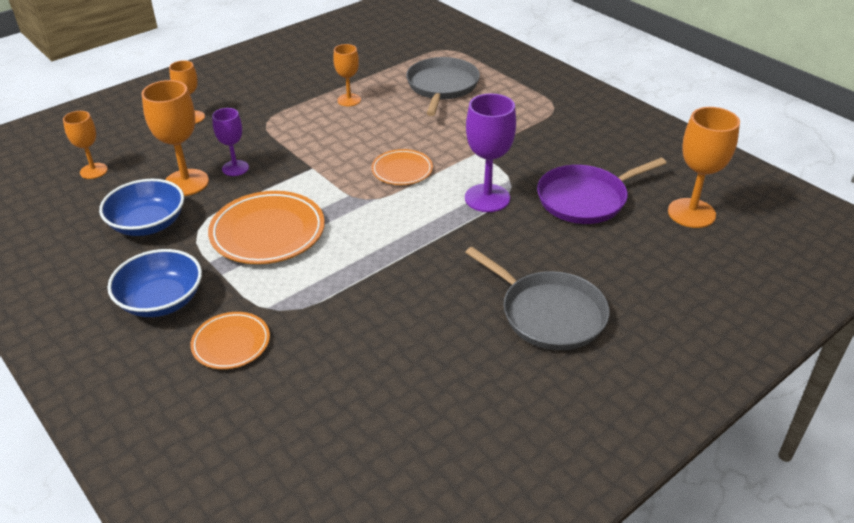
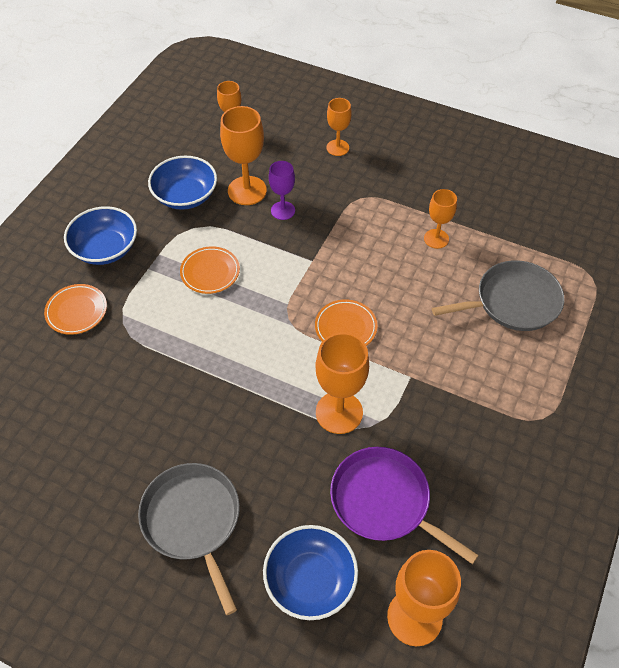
camera: 65 degrees right, 15 degrees up
orange plate [208,191,325,264] -> orange plate [180,246,240,294], size x0.59
purple goblet [465,93,516,212] -> orange goblet [315,332,369,434]
grey pan [465,247,610,350] -> grey pan turned 135 degrees clockwise [138,463,240,615]
none -> blue bowl [263,525,358,620]

